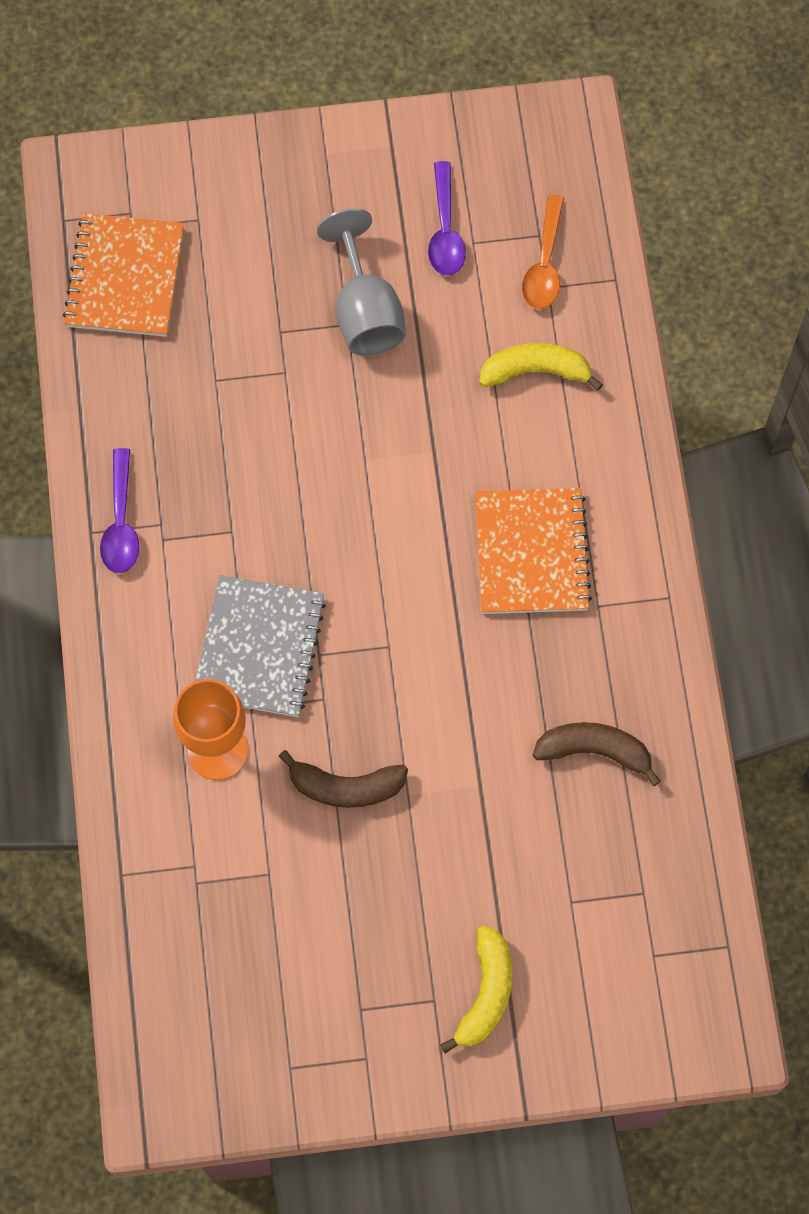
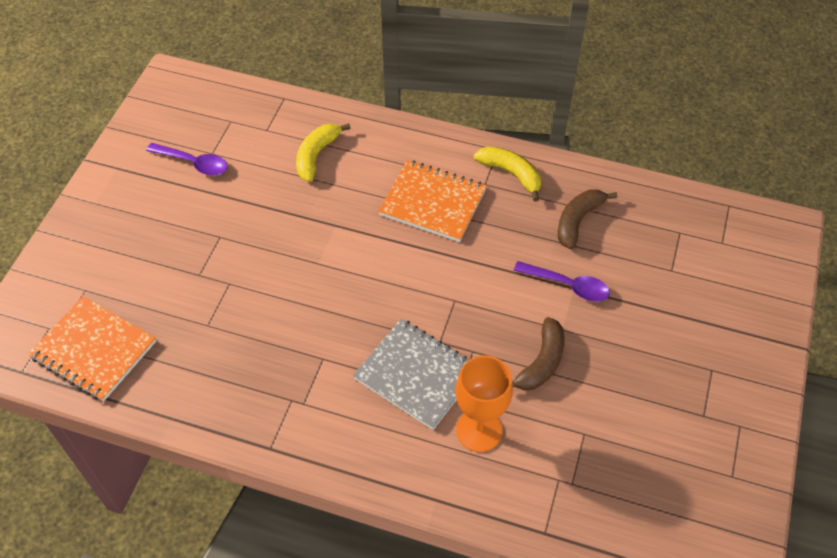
camera: 65 degrees left, 15 degrees down
purple spoon [100,448,139,573] -> purple spoon moved to [514,261,610,302]
grey goblet [317,208,406,356] -> none
yellow banana [440,925,512,1053] -> yellow banana moved to [474,146,541,201]
orange spoon [522,195,564,309] -> none

